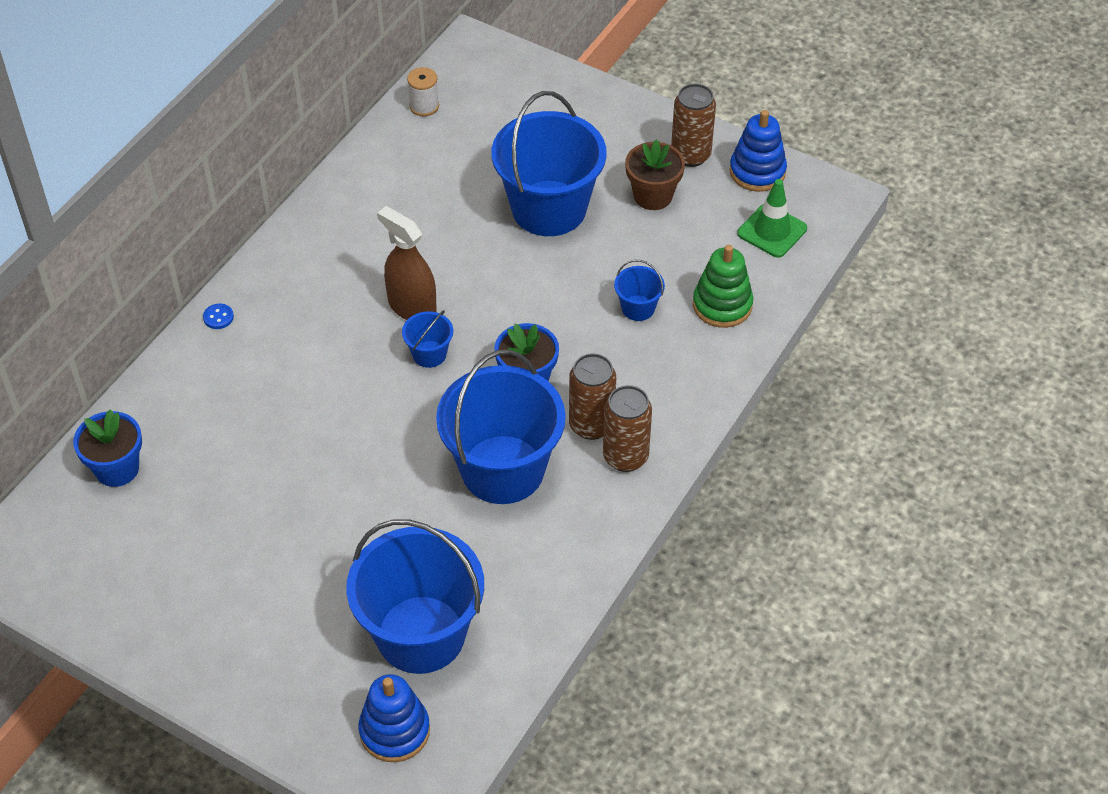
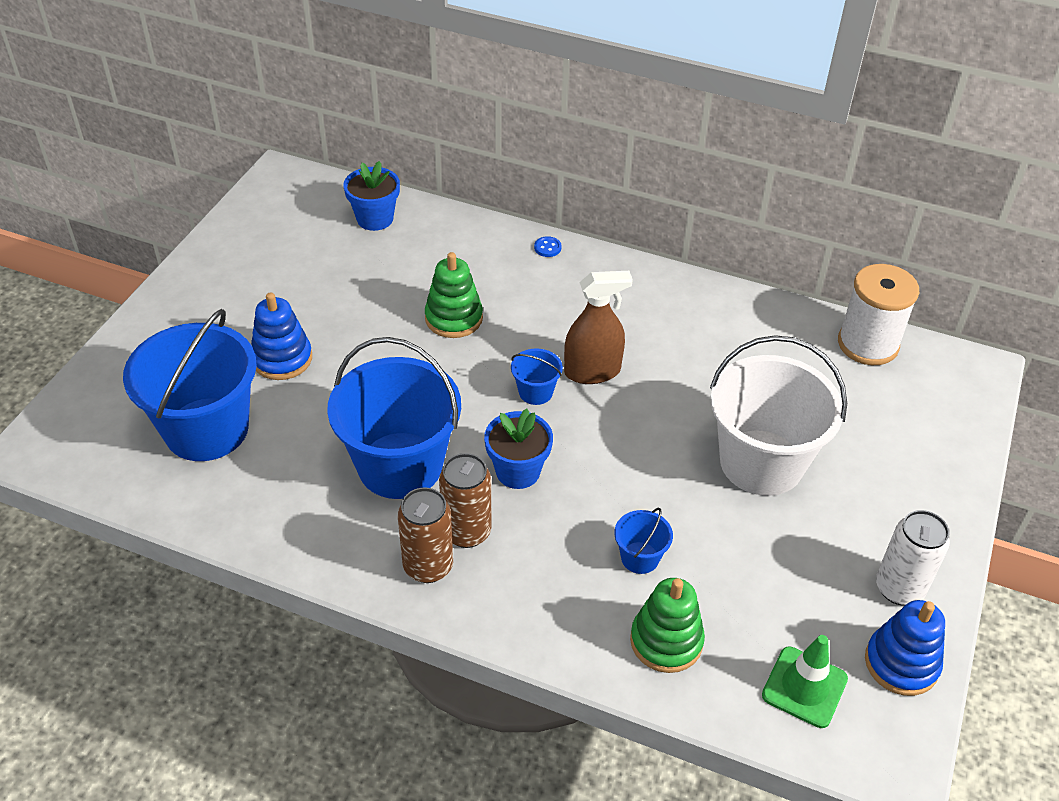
camera: 80 degrees right, 5 degrees down
blue stacking toy [358,674,430,762] -> blue stacking toy moved to [251,292,312,380]
brown spray bottle [377,206,437,320] -> brown spray bottle turned 45 degrees clockwise [564,271,633,384]
white spool [407,67,439,116] -> white spool [838,264,919,365], size x1.93
blue bucket [492,91,607,236] -> white bucket [710,335,847,496]
brown flower pot [625,139,685,210] -> none
brown can [671,84,716,167] -> white can [876,510,950,605]
none -> green stacking toy [425,252,483,338]

